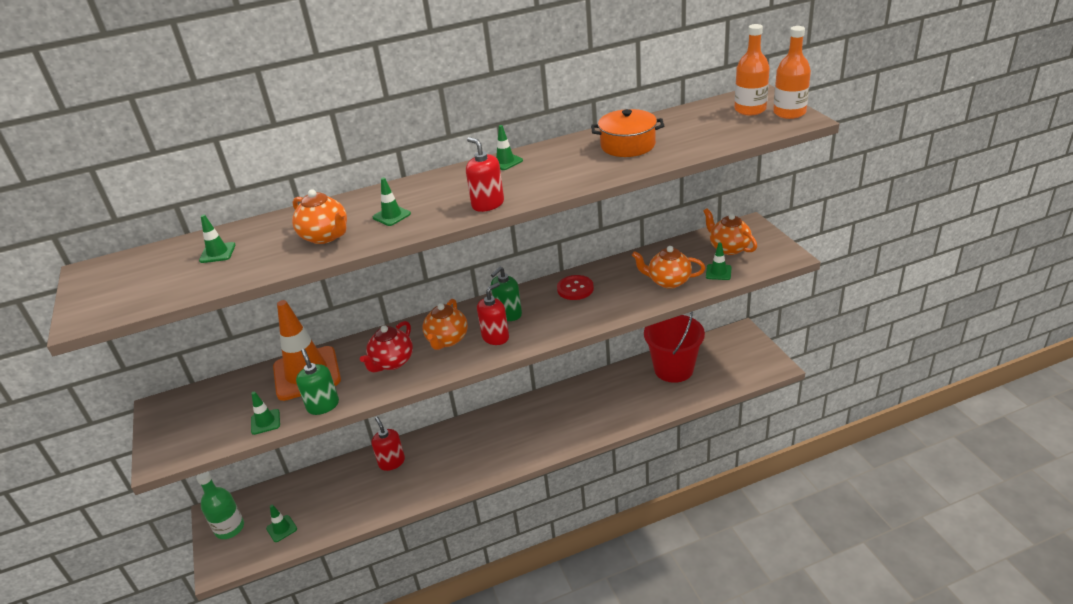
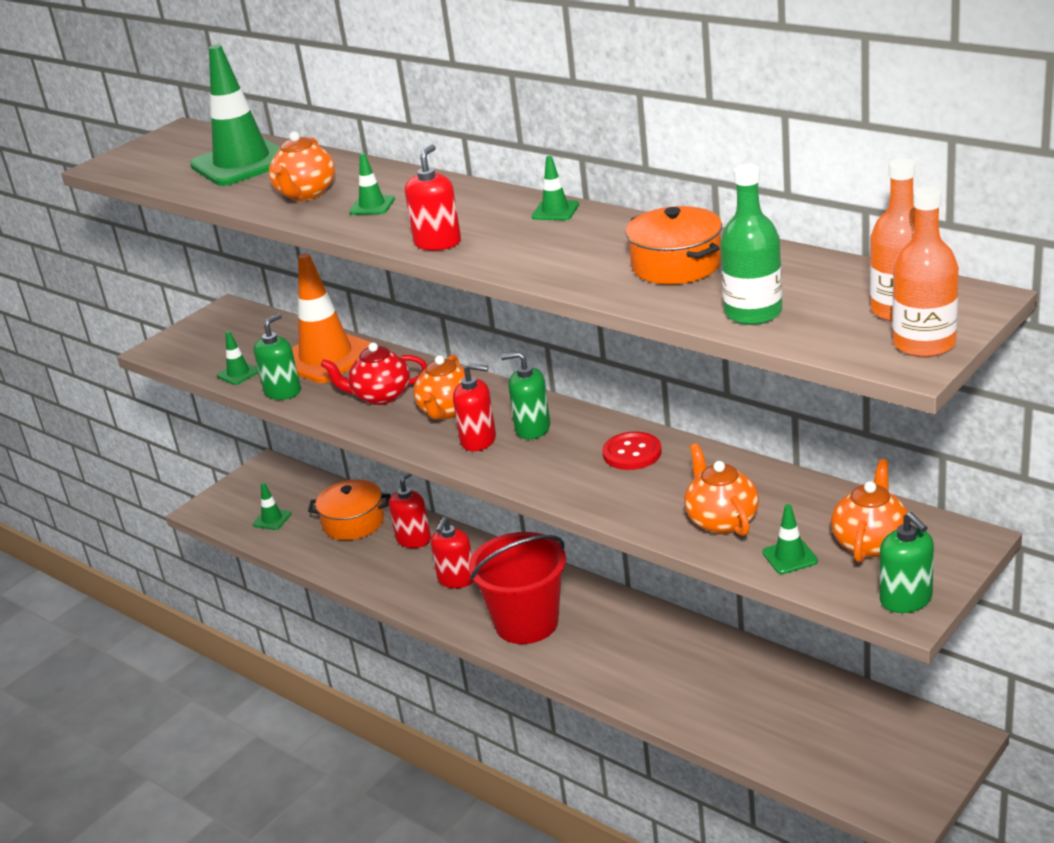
camera: 60 degrees right, 5 degrees down
green bottle [196,471,244,539] -> green bottle moved to [720,164,782,325]
green traffic cone [199,214,236,263] -> green traffic cone [190,45,280,186], size x2.36
orange teapot [423,299,468,350] -> orange teapot turned 60 degrees counterclockwise [413,355,472,420]
red bucket [644,311,705,383] -> red bucket moved to [469,532,566,644]
none -> orange pot [308,480,390,540]
none -> red soap dispenser [431,517,474,588]
none -> green soap dispenser [880,512,934,613]

